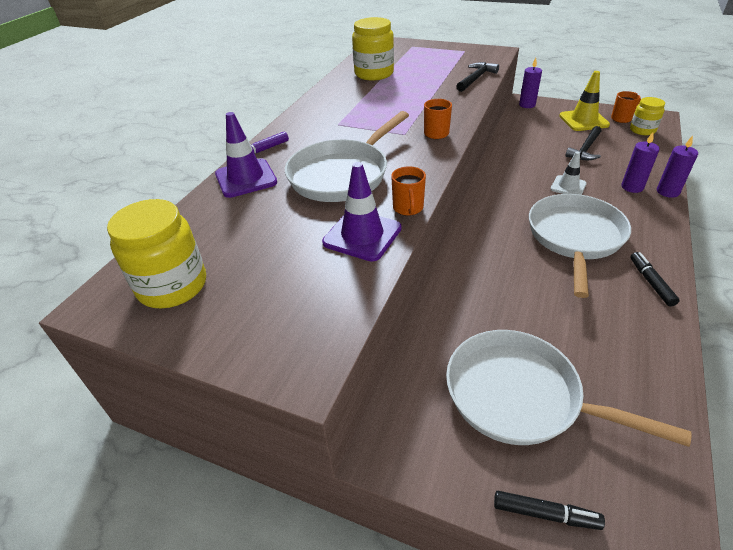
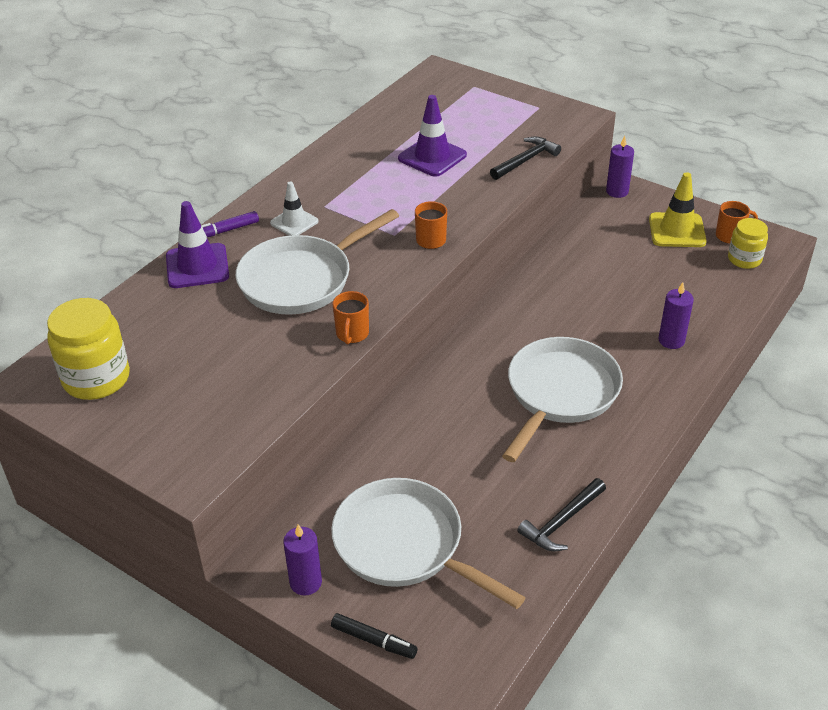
camera: 10 degrees right, 0 degrees up
purple traffic cone [322,162,402,262] -> purple traffic cone moved to [398,95,467,177]
yellow jar [352,17,394,80] -> none
white traffic cone [550,152,587,195] -> white traffic cone moved to [270,181,319,236]
black hammer [565,126,601,160] -> black hammer moved to [517,478,606,551]
black marker [630,252,680,307] -> none
purple candle [657,136,698,198] -> purple candle moved to [283,524,322,596]

